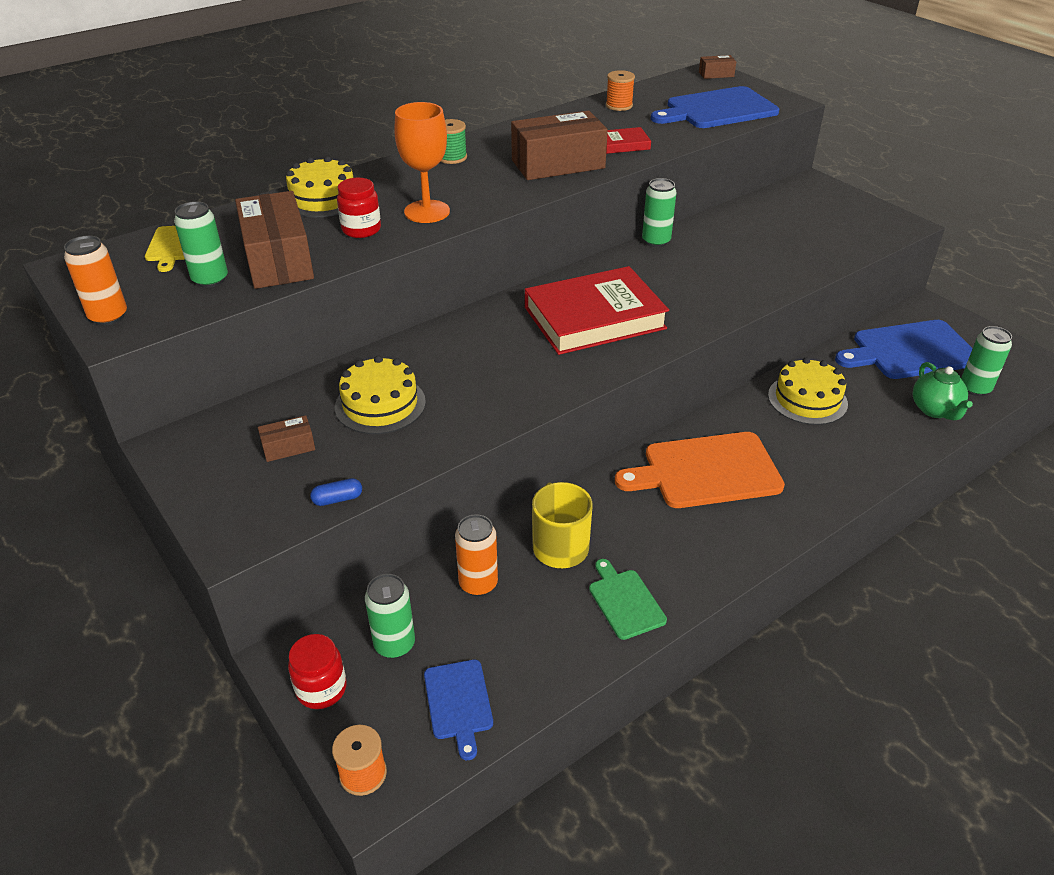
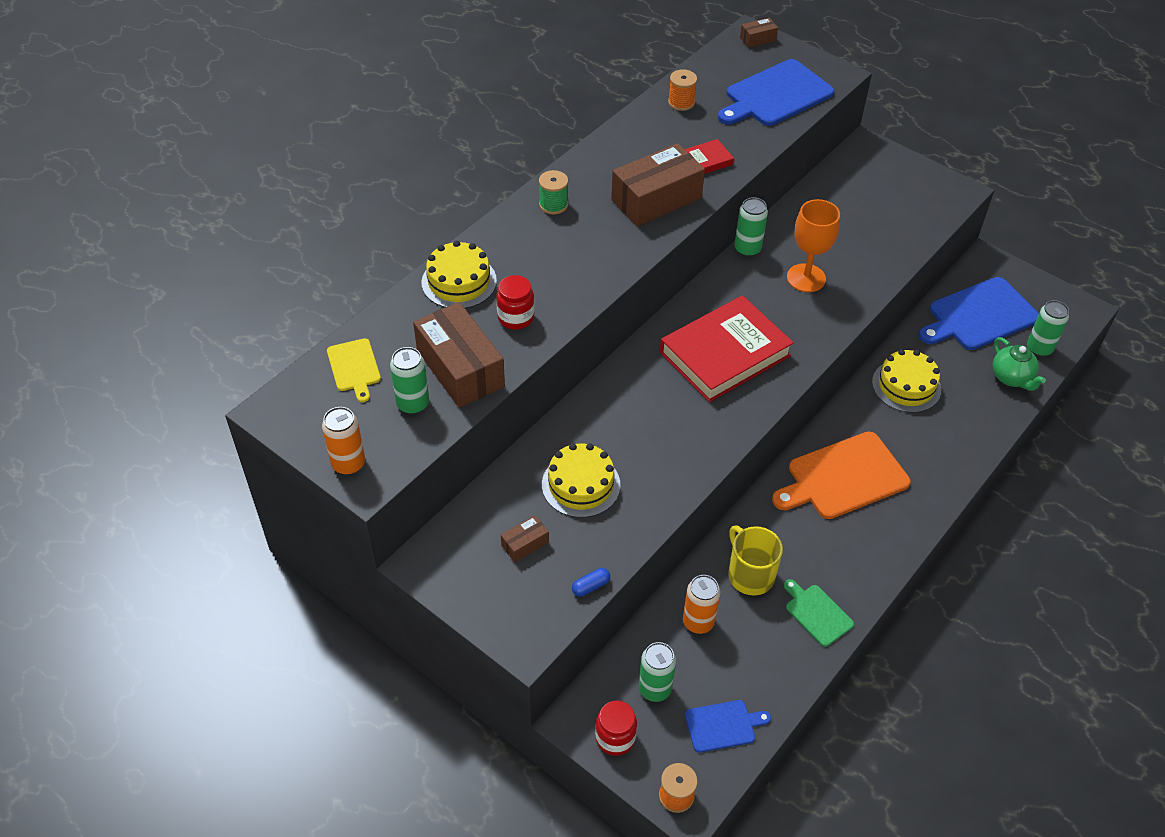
camera: 15 degrees left, 10 degrees up
orange goblet [394,102,450,223] -> orange goblet moved to [787,199,840,292]
blue cutting board [424,660,493,760] -> blue cutting board turned 75 degrees counterclockwise [685,700,771,753]

